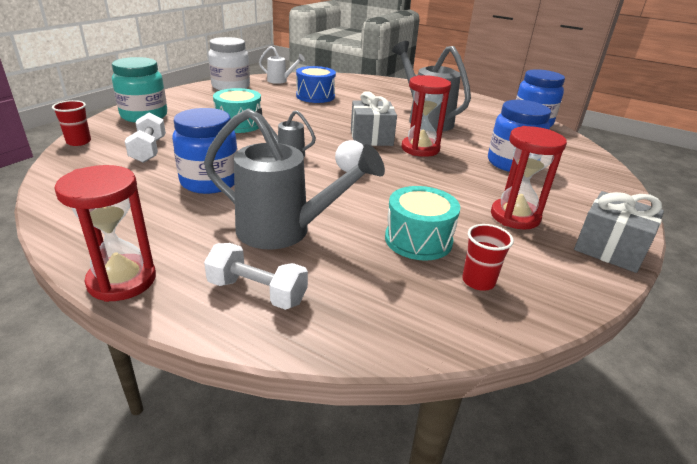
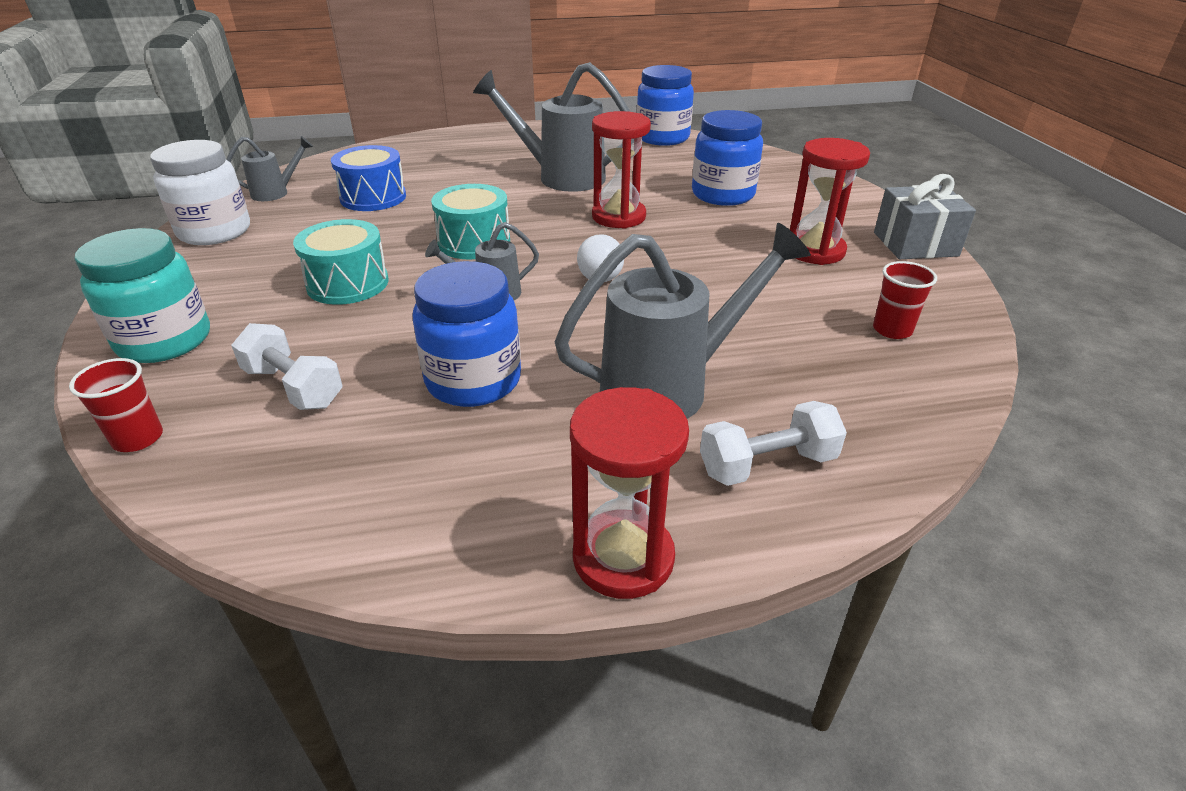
camera: 40 degrees left, 5 degrees up
white watering can [259,46,305,84] -> grey watering can [226,136,314,201]
grey gift [351,91,397,146] -> none
turquoise drum [385,186,460,261] -> turquoise drum moved to [431,184,510,259]

